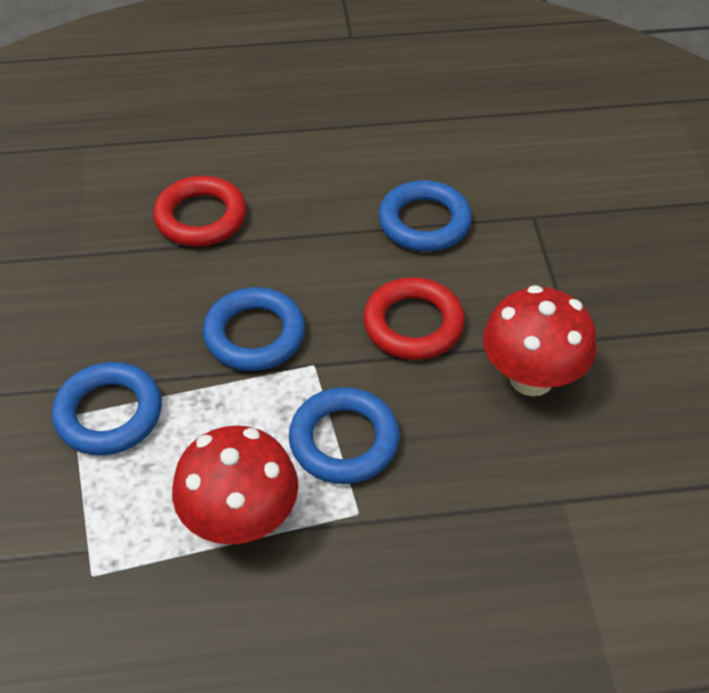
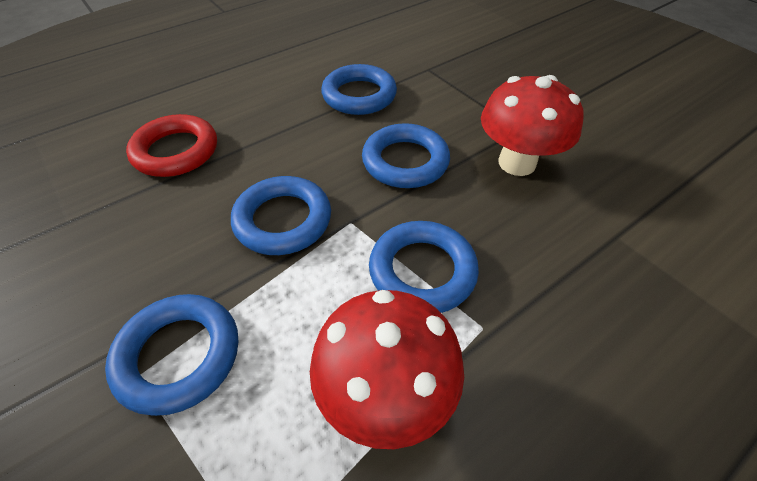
camera: 30 degrees left, 0 degrees up
red ring [363,277,465,360] -> blue ring [362,123,450,188]

